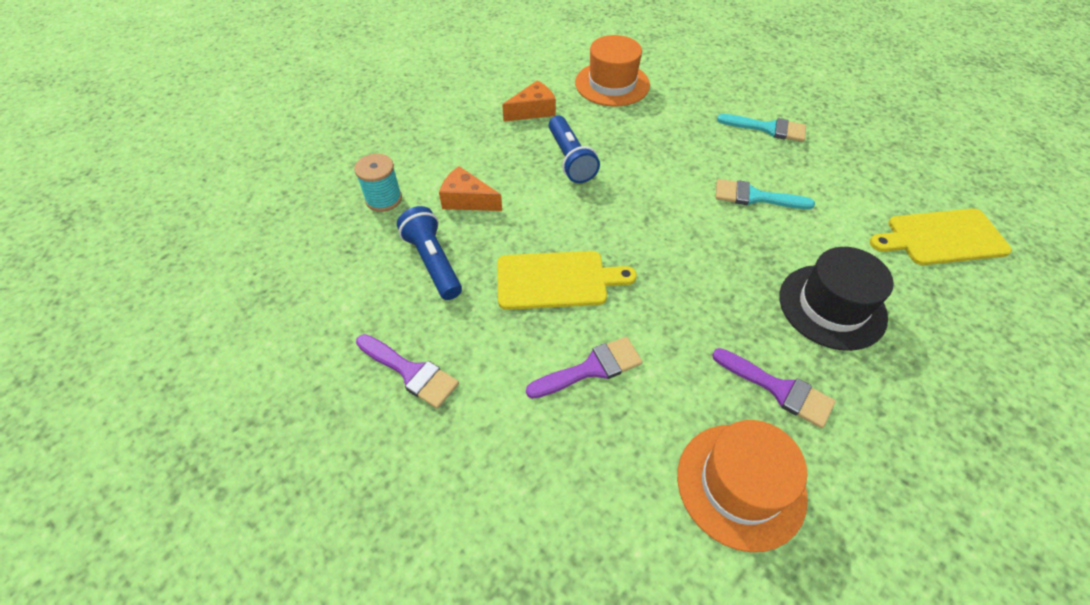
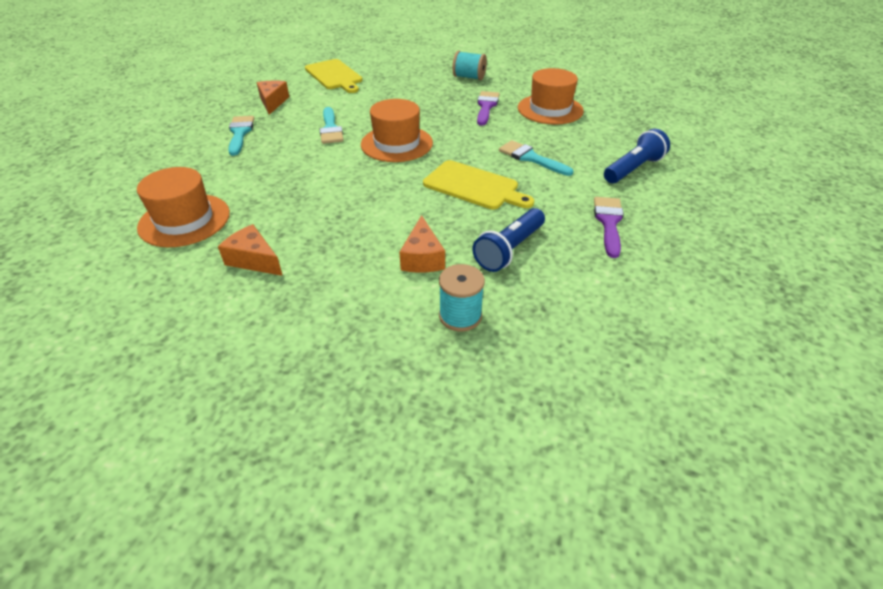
camera: 115 degrees left, 10 degrees down
yellow cutting board [497,251,637,310] -> yellow cutting board turned 150 degrees clockwise [423,160,534,209]
purple brush [526,337,642,399] -> turquoise brush [499,140,573,176]
blue flashlight [549,116,600,183] -> blue flashlight moved to [604,129,670,183]
black hat [779,247,894,351] -> none
none -> orange cheese [257,81,289,115]
none -> orange hat [361,99,433,162]
none -> turquoise spool [453,51,487,80]

